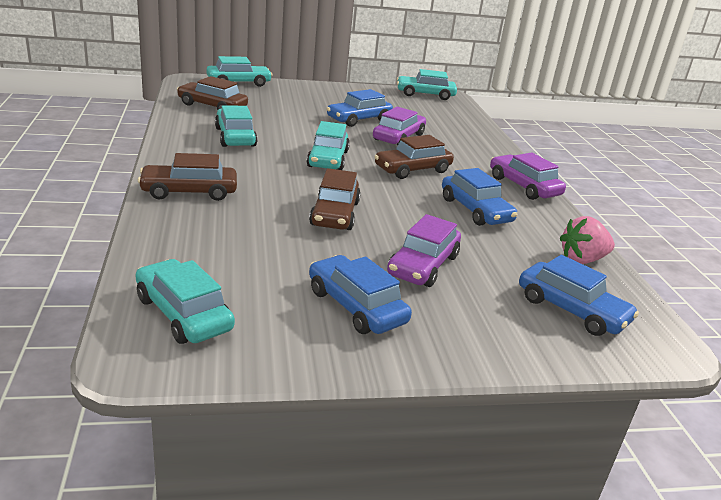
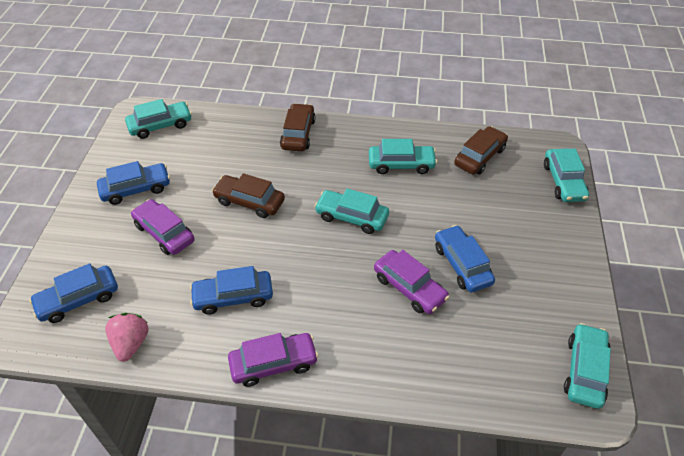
camera: 110 degrees right, 20 degrees up
brown car [374,135,454,179] -> none

